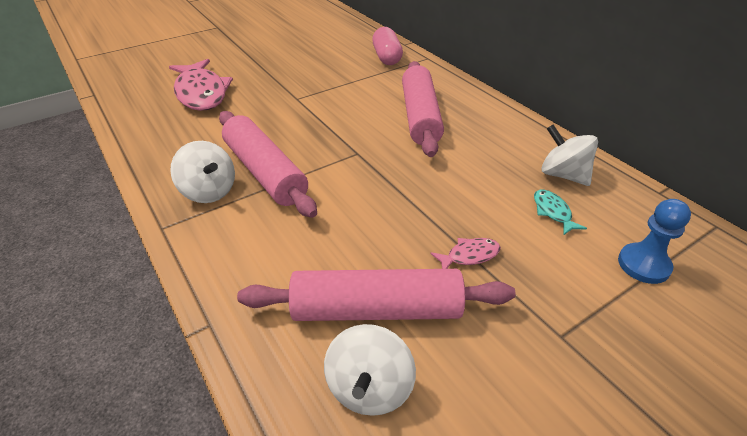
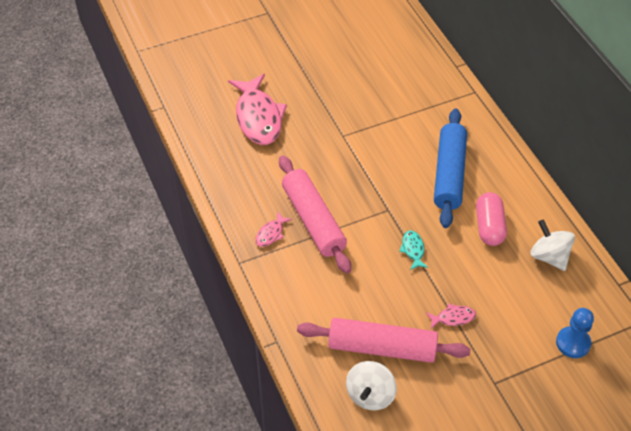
camera: 10 degrees right, 10 degrees up
white spinning top [170,141,235,203] -> pink fish [255,211,292,247]
pink capsule [372,27,403,65] -> pink capsule moved to [476,192,507,246]
pink rolling pin [402,61,444,157] -> blue rolling pin [434,108,467,228]
turquoise fish [534,190,587,235] -> turquoise fish moved to [399,230,428,270]

